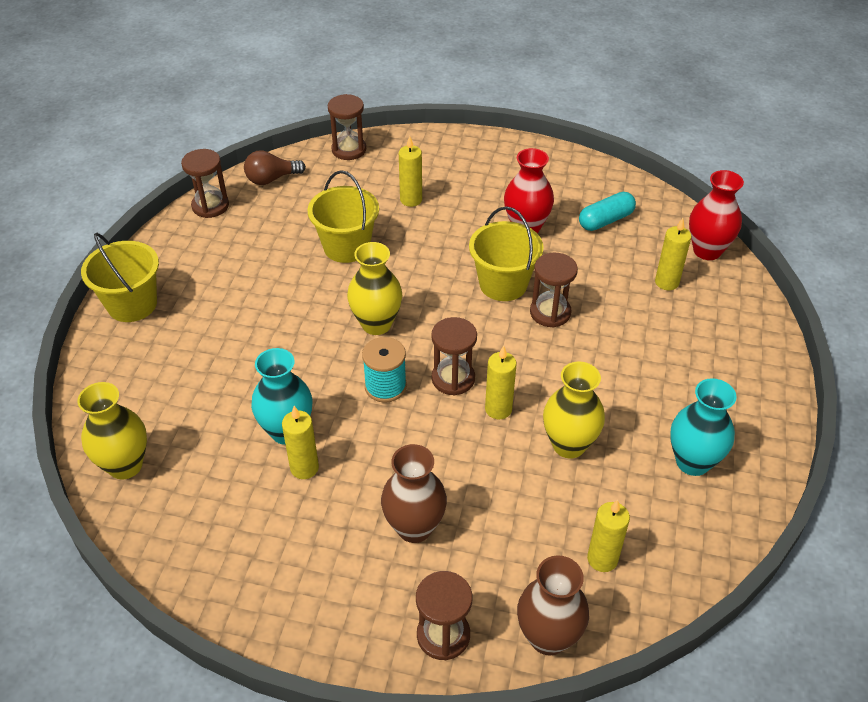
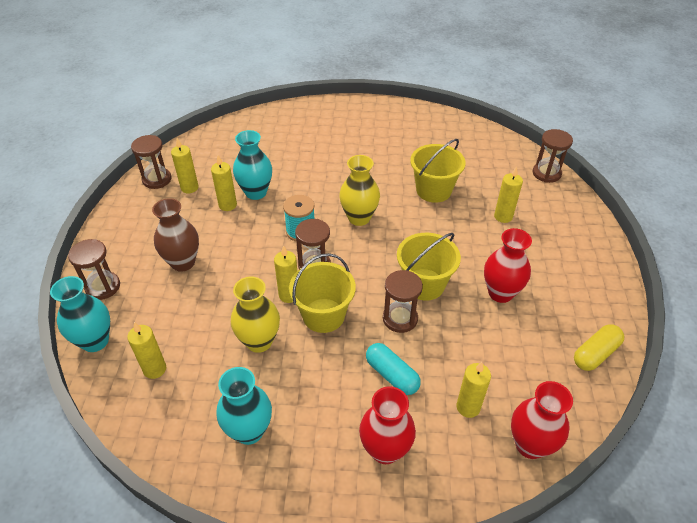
camera: 80 degrees right, 0 degrees up
yellow vase [77,382,147,479] -> none
yellow bucket [81,233,159,322] -> yellow bucket moved to [289,253,356,333]
brown hourglass [181,149,229,218] -> brown hourglass moved to [131,135,171,189]
brown light bulb [244,150,306,185] -> none
brown vase [517,555,589,655] -> turquoise vase [50,276,110,352]
turquoise capsule [579,192,636,231] -> turquoise capsule moved to [366,343,421,395]
none -> yellow candle [171,138,199,193]
none -> red vase [359,386,416,464]
none -> yellow capsule [574,324,624,371]

